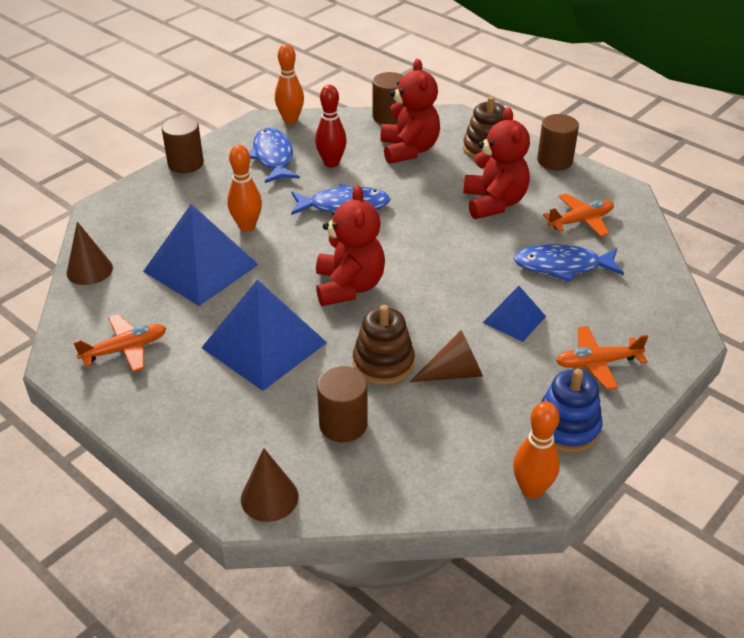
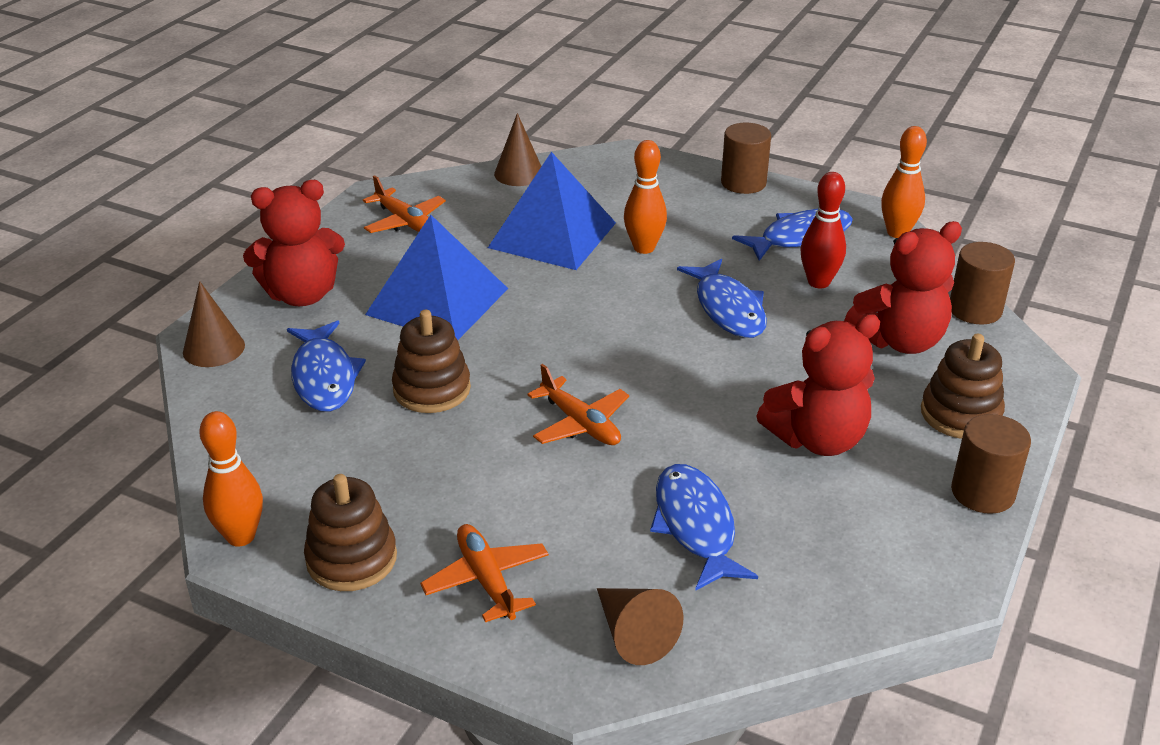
camera: 75 degrees right, 5 degrees down
red teddy bear [316,185,385,306] -> red teddy bear moved to [243,180,345,306]
brown cylinder [317,366,368,442] -> blue fish [287,320,366,412]
brown cone [410,330,483,382] -> brown cone moved to [597,588,683,665]
blue pyramid [483,286,546,342] -> none
blue stacking toy [541,369,602,453] -> brown stacking toy [304,474,397,591]
orange plane [543,193,614,237] -> orange plane moved to [527,364,629,445]

